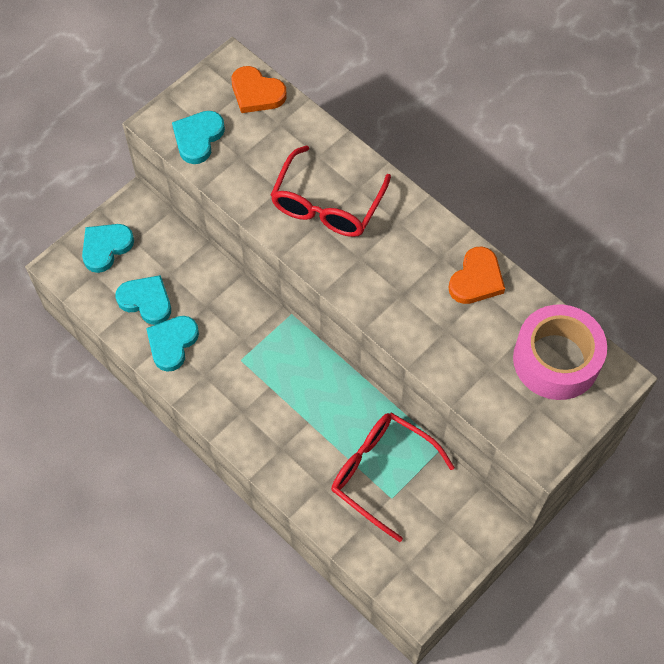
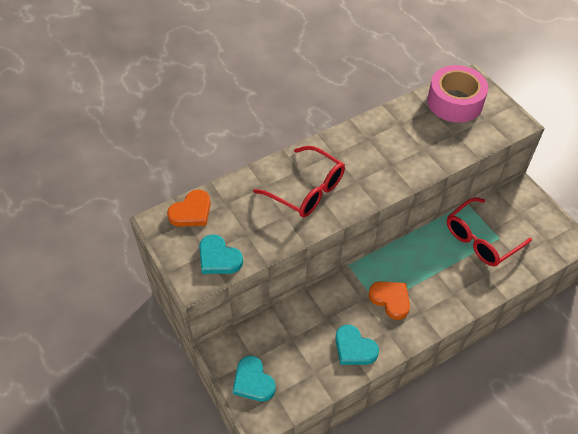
camera: 75 degrees left, 10 degrees down
turquoise heart [116,275,171,325] -> none
orange heart [448,247,505,304] -> orange heart moved to [369,281,410,320]

